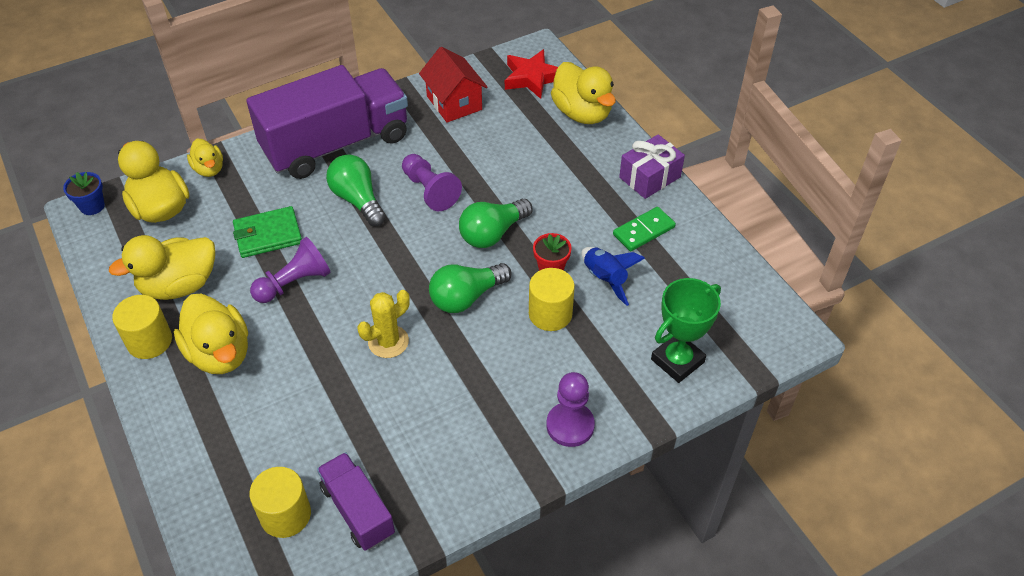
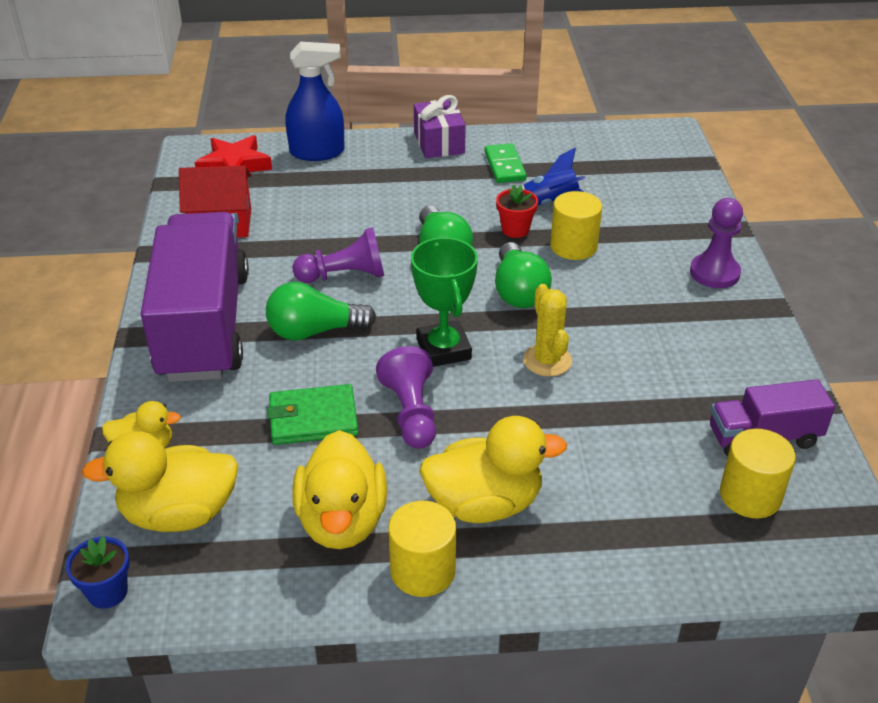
camera: 65 degrees left, 10 degrees down
green wallet [233,206,302,258] -> green wallet turned 75 degrees clockwise [267,384,358,445]
yellow duck [551,62,616,124] -> blue spray bottle [285,42,345,161]
green trophy [651,278,721,383] -> green trophy moved to [411,237,478,367]

